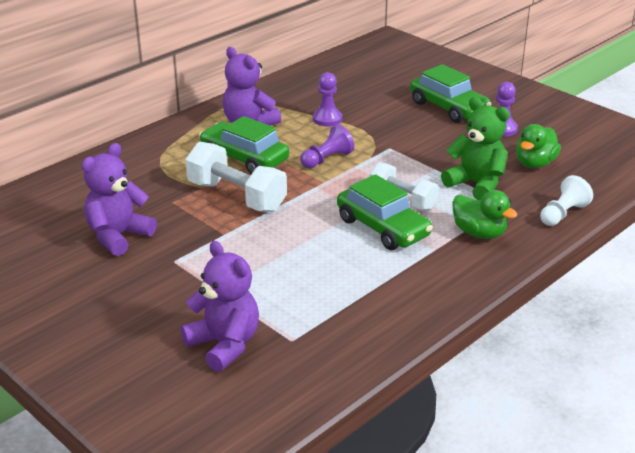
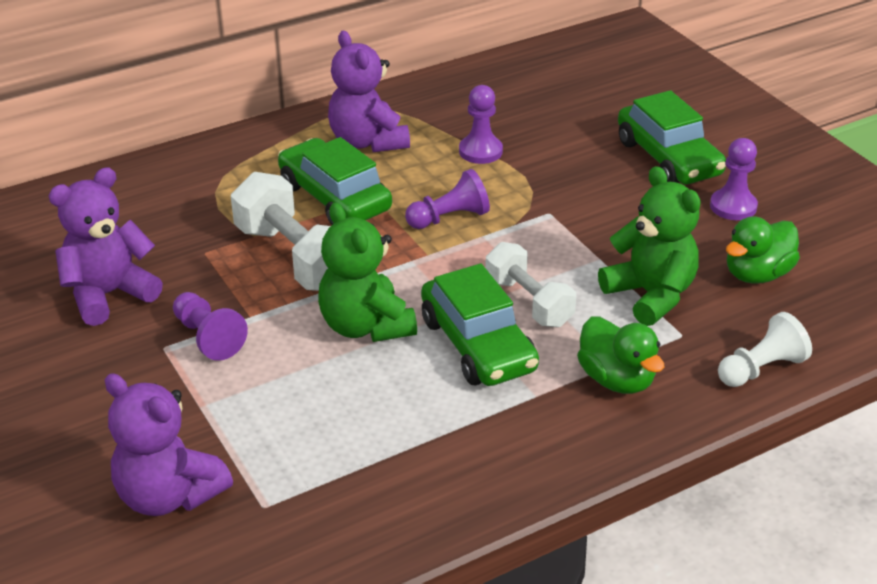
camera: 15 degrees right, 5 degrees up
purple teddy bear [181,241,259,372] -> purple teddy bear turned 150 degrees clockwise [104,373,233,516]
none -> purple pawn [173,292,248,361]
none -> green teddy bear [318,202,417,342]

